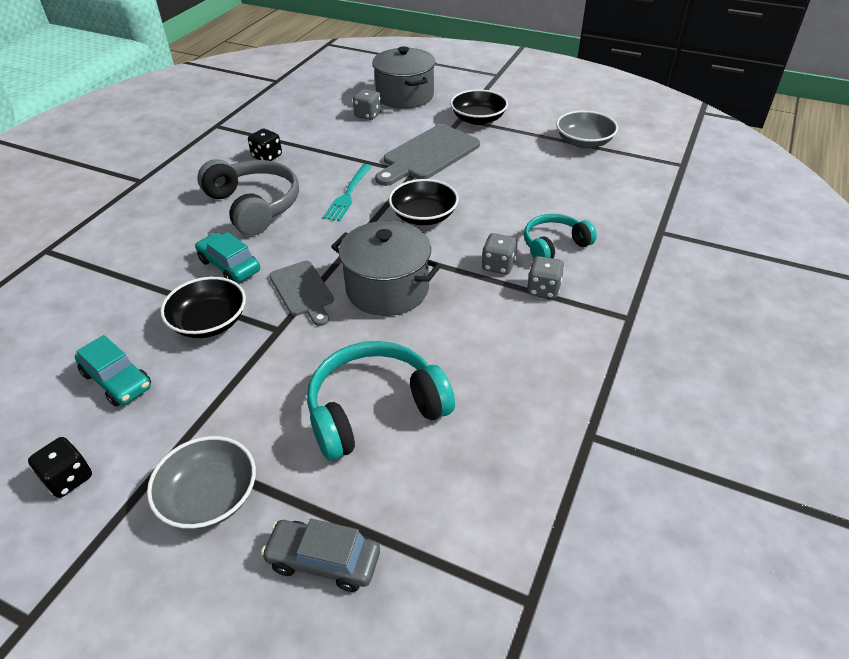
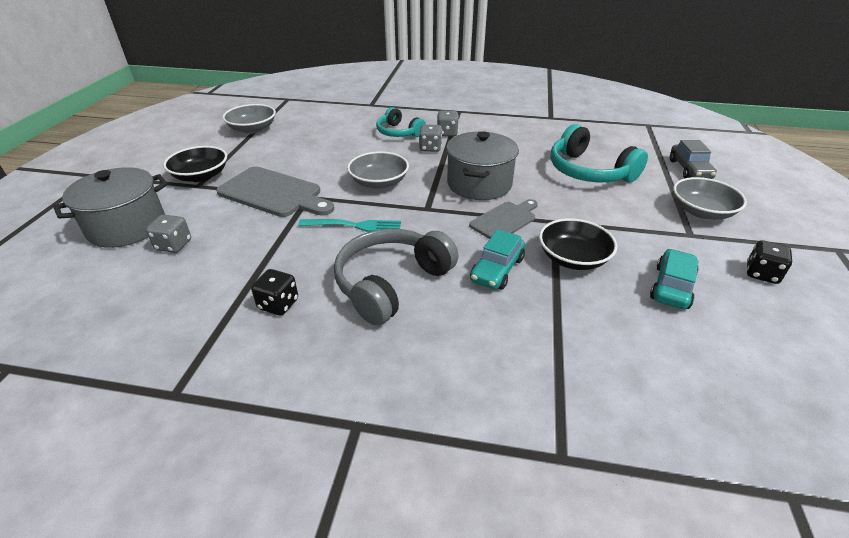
camera: 105 degrees left, 5 degrees down
black bowl [389,179,459,225] -> grey bowl [347,151,409,189]

